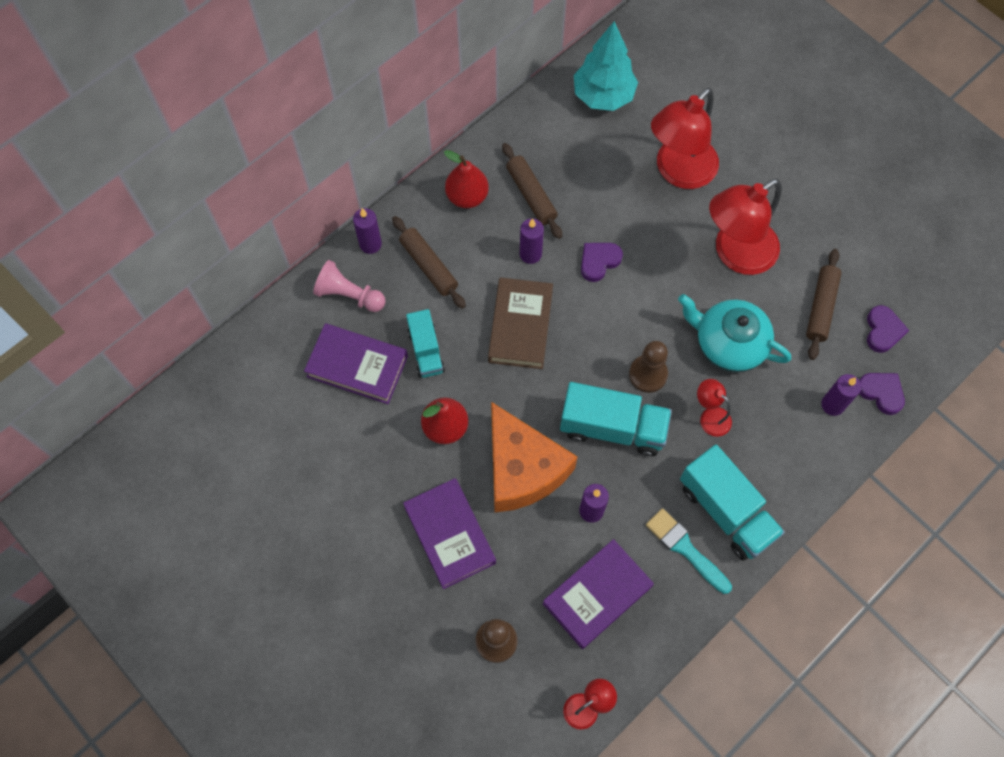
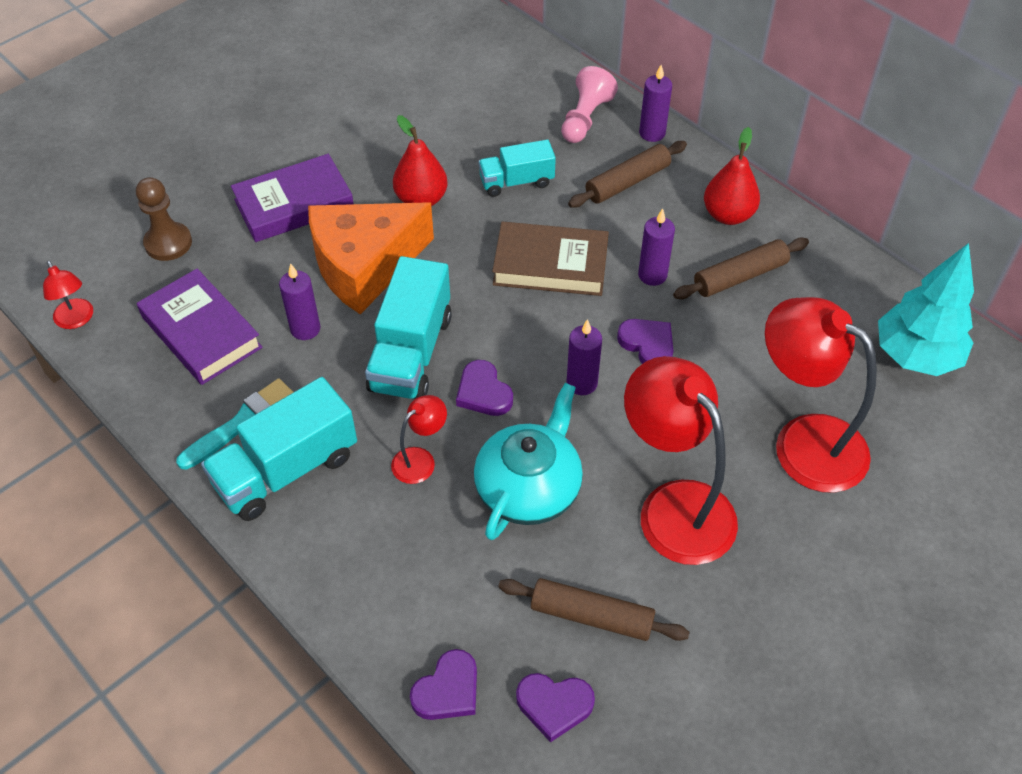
camera: 90 degrees right, 15 degrees down
purple book [304,323,408,404] -> none
brown pawn [629,341,668,393] -> purple heart [456,360,513,416]
purple candle [821,374,861,416] -> purple candle moved to [567,319,602,395]

